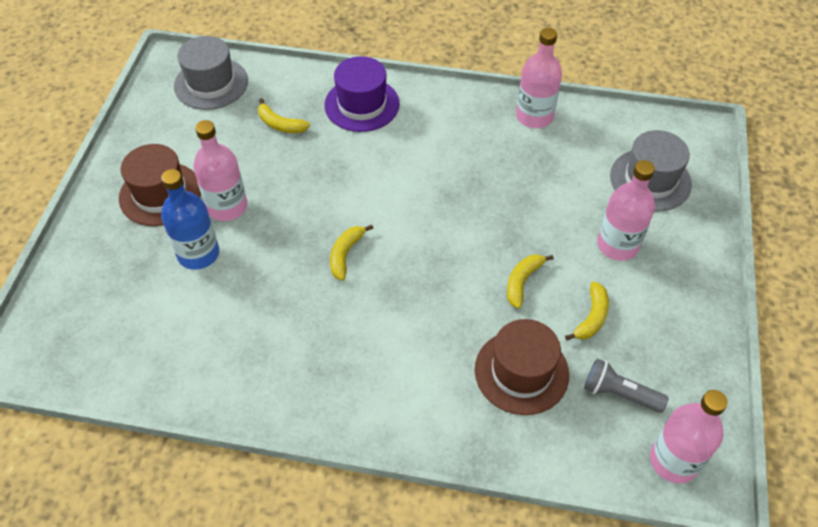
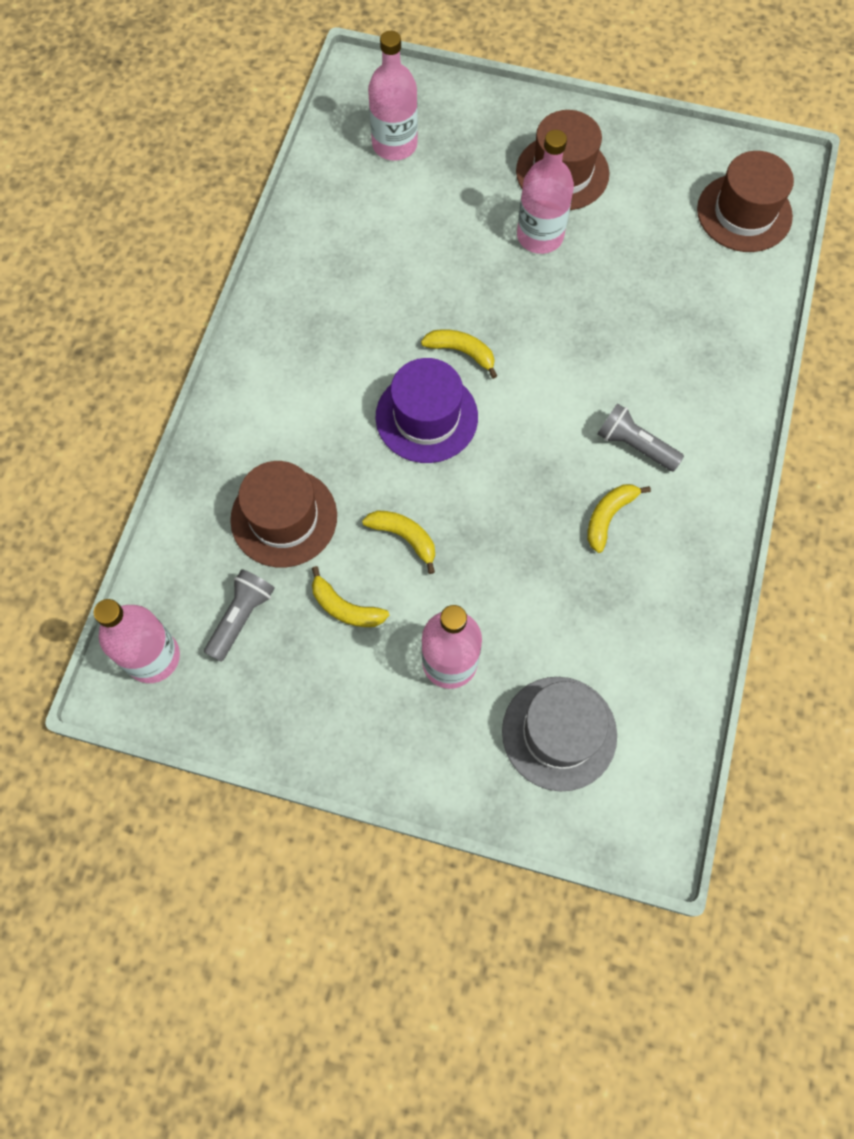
camera: 95 degrees right, 15 degrees up
blue bottle [161,169,219,270] -> none
grey hat [174,36,248,110] -> brown hat [697,151,794,252]
yellow banana [258,98,310,133] -> yellow banana moved to [587,484,651,553]
purple hat [324,56,400,132] -> purple hat moved to [375,358,478,463]
pink bottle [516,28,562,128] -> pink bottle moved to [368,31,418,161]
none -> grey flashlight [597,403,684,471]

